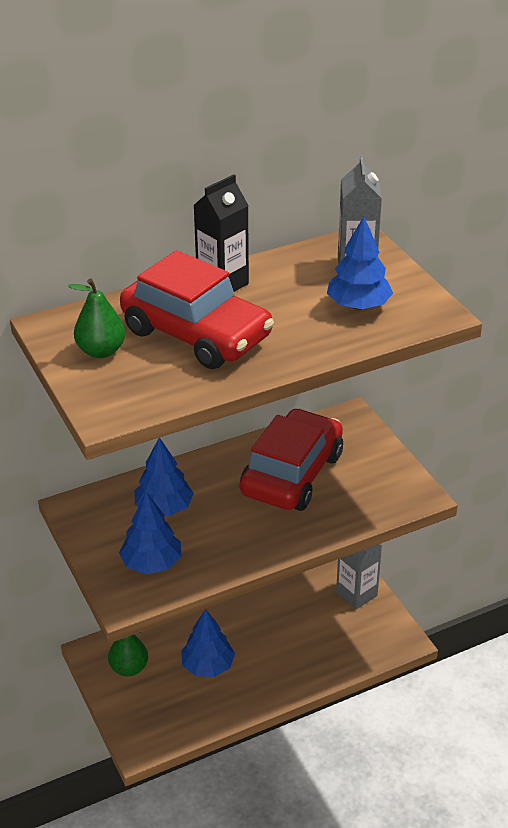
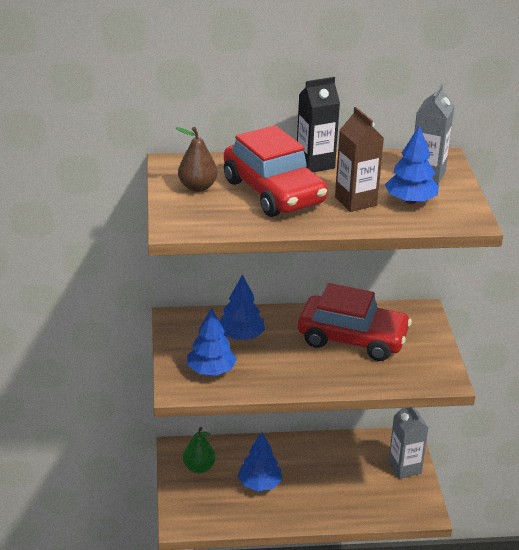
camera: 20 degrees right, 5 degrees down
green pear [68,278,125,358] -> brown pear [176,127,218,192]
red car [240,408,343,511] -> red car turned 60 degrees clockwise [298,283,412,361]
none -> brown carton [335,107,384,212]

